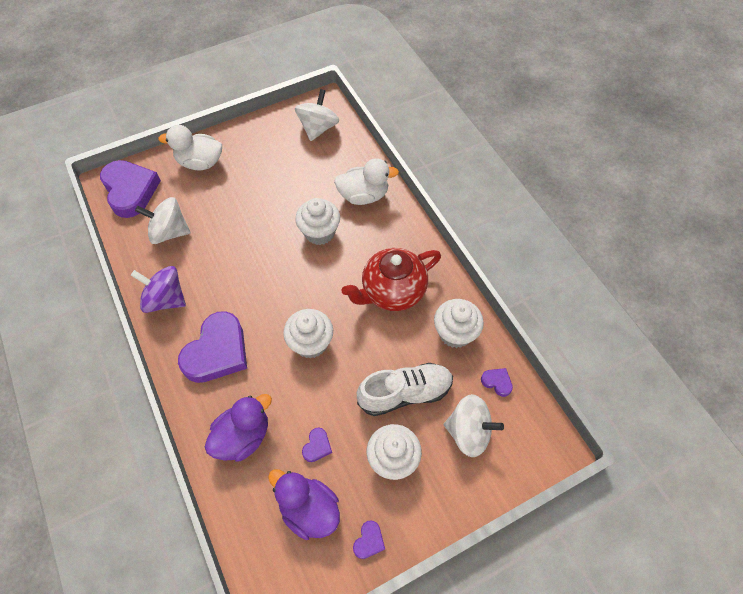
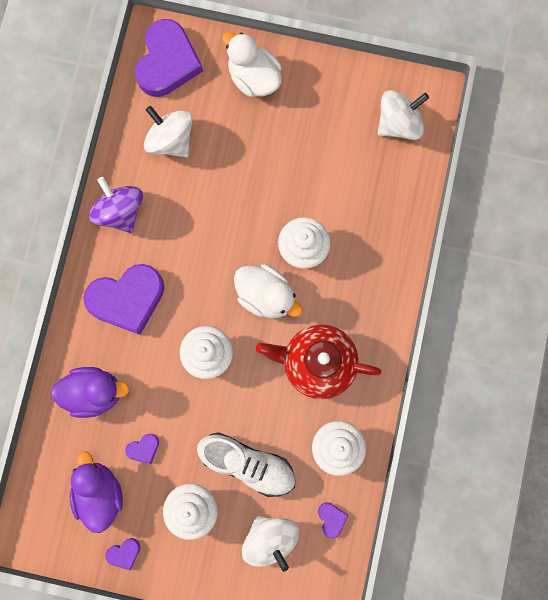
camera: 40 degrees right, 20 degrees up
white duck [334,158,399,205] -> white duck moved to [234,264,303,318]

